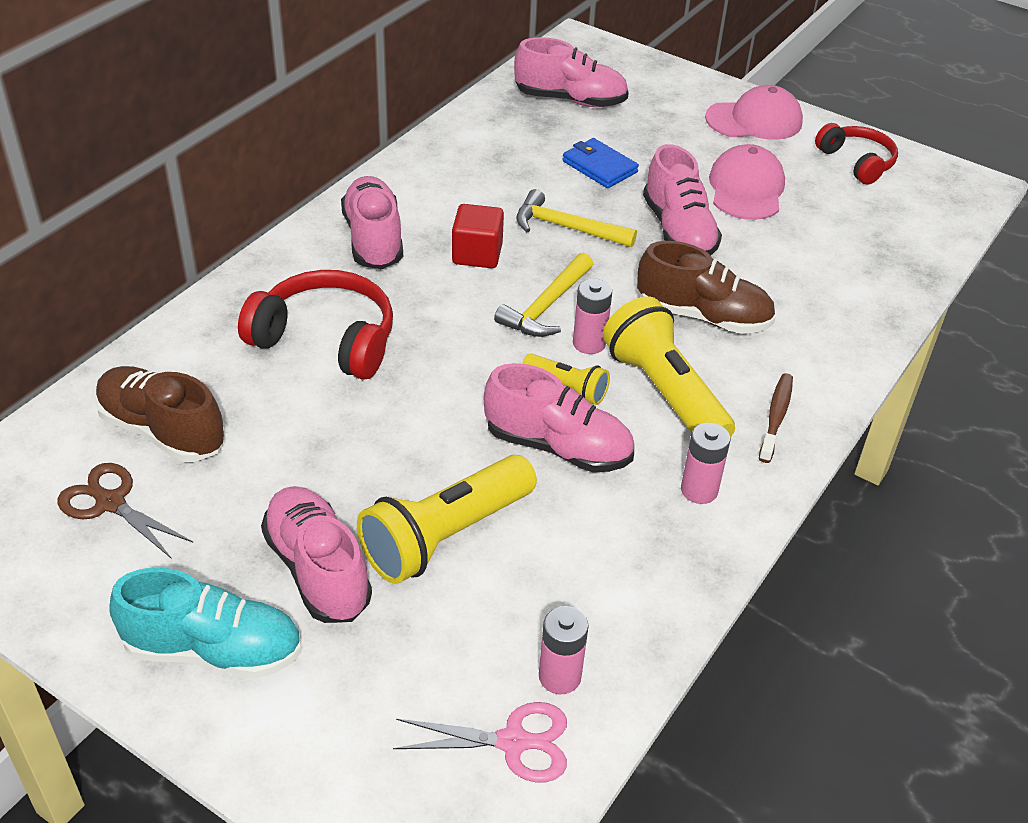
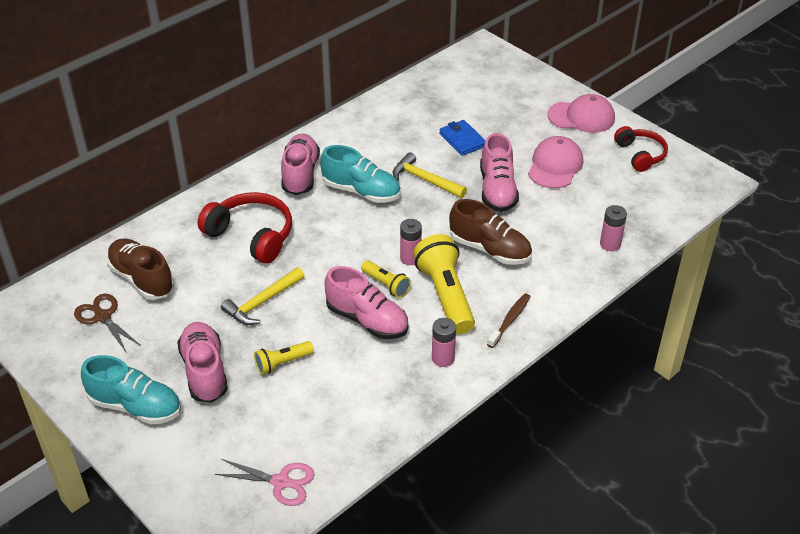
camera: 15 degrees right, 0 degrees up
yellow flashlight [357,455,537,584] -> yellow flashlight [254,341,314,375], size x0.53
red cube [452,204,504,268] -> turquoise shoe [320,145,401,203]
yellow hammer [494,253,593,337] -> yellow hammer moved to [221,267,305,325]
pink shoe [514,37,629,107] -> none
pink battery [539,606,589,694] -> pink battery moved to [600,205,627,252]

